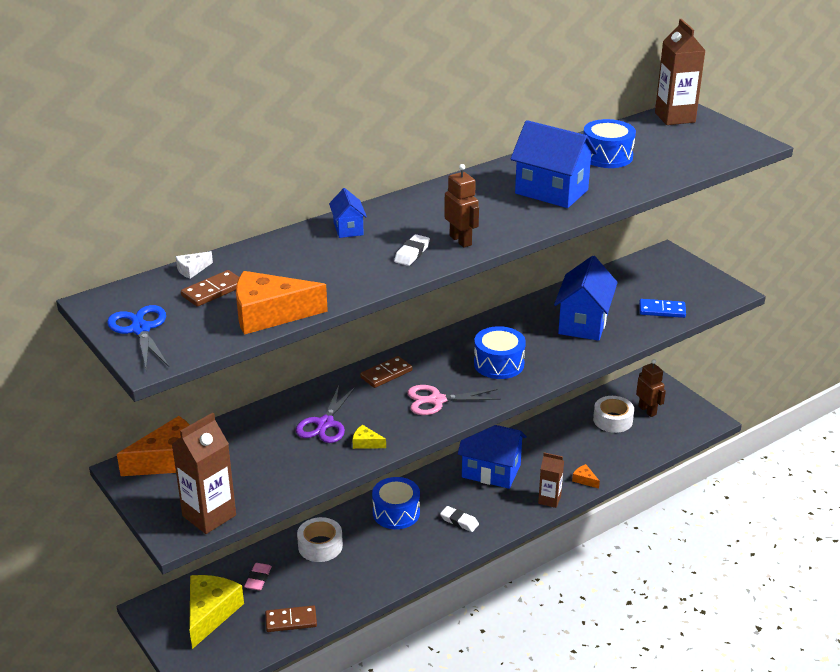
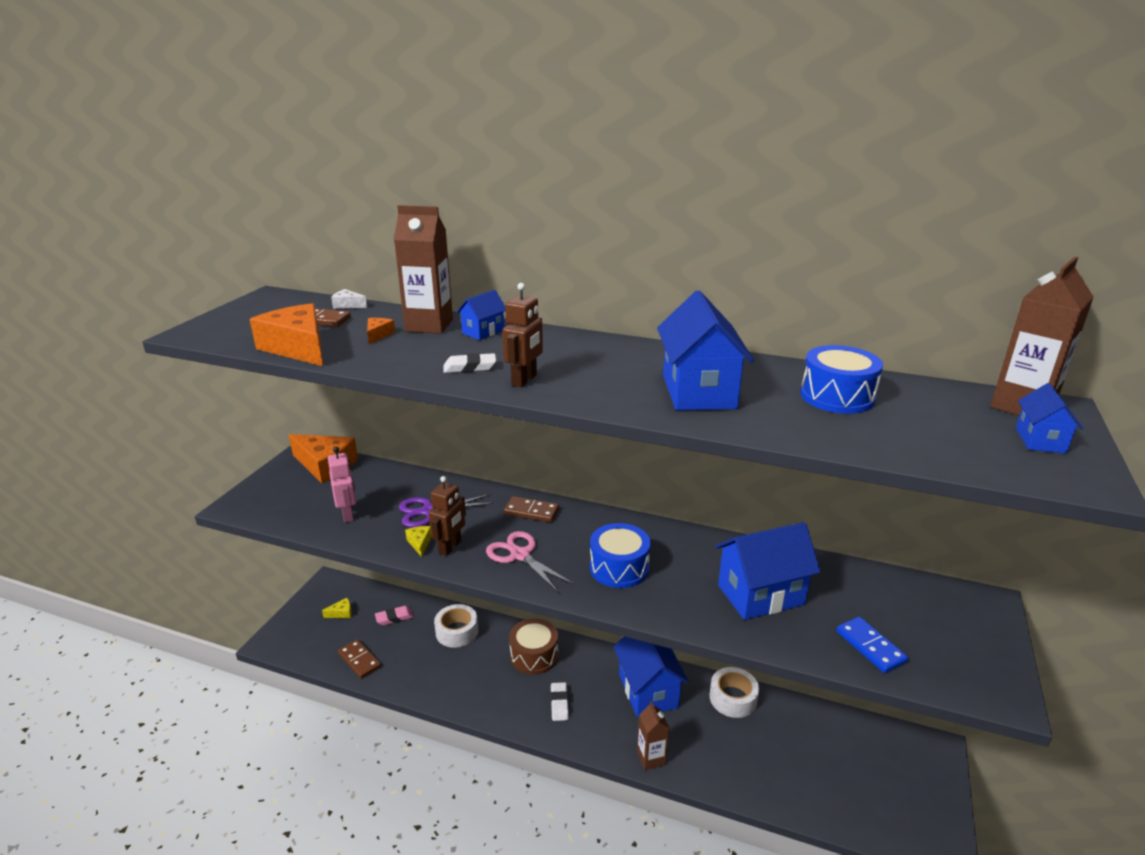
camera: 55 degrees right, 5 degrees down
blue scissors [107,305,169,370] -> none
brown carton [172,413,236,534] -> brown carton moved to [394,205,453,334]
yellow cheese [189,575,244,649] -> yellow cheese [322,598,352,618], size x0.43
blue drum [372,477,420,529] -> brown drum [509,618,558,675]
orange cheese [572,464,600,489] -> orange cheese moved to [367,318,395,344]
white tape [593,396,634,433] -> white tape moved to [709,667,759,718]
brown robot [636,359,666,417] -> brown robot moved to [429,476,466,556]
none -> pink robot [328,446,356,523]
none -> blue house [1016,383,1083,453]

